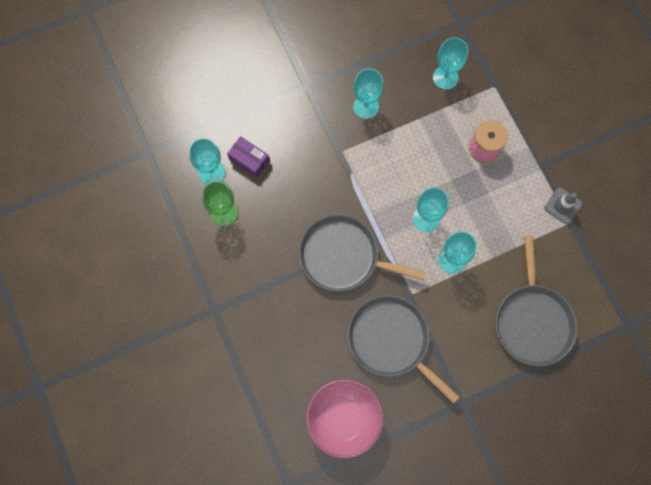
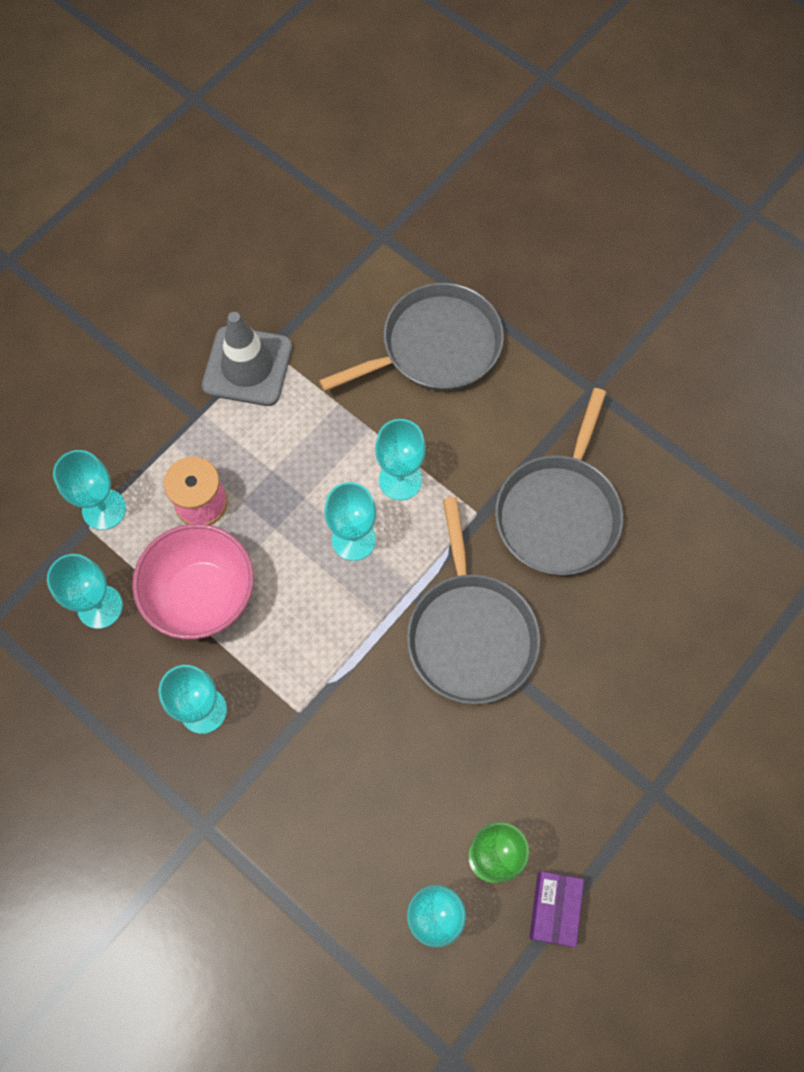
camera: 115 degrees left, 5 degrees down
purple box [227,136,270,178] -> purple box moved to [529,871,584,947]
pink bowl [306,379,383,459] -> pink bowl moved to [132,524,254,639]
grey traffic cone [544,188,582,224] -> grey traffic cone [202,312,292,406], size x1.71
none -> turquoise goblet [53,450,126,530]

